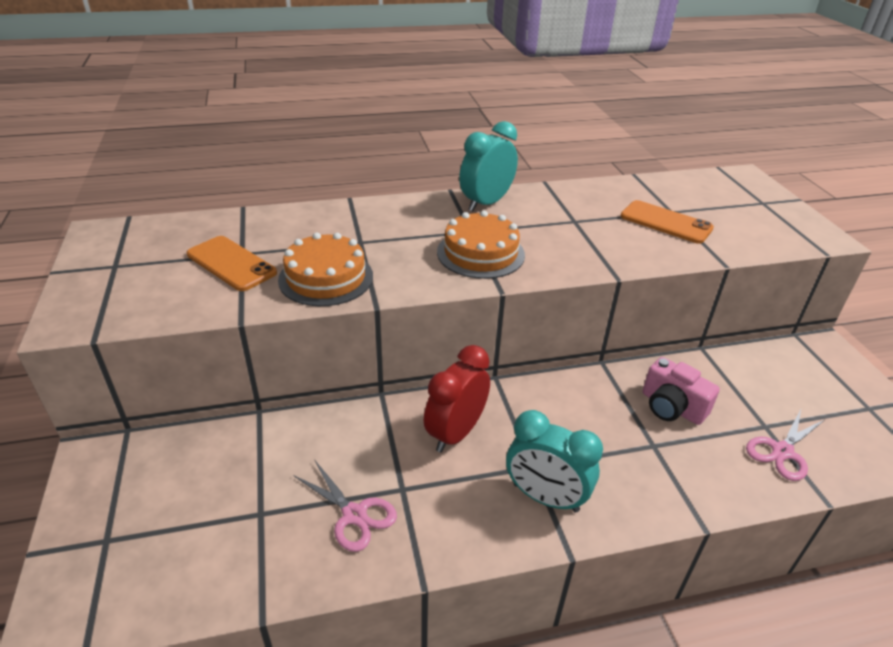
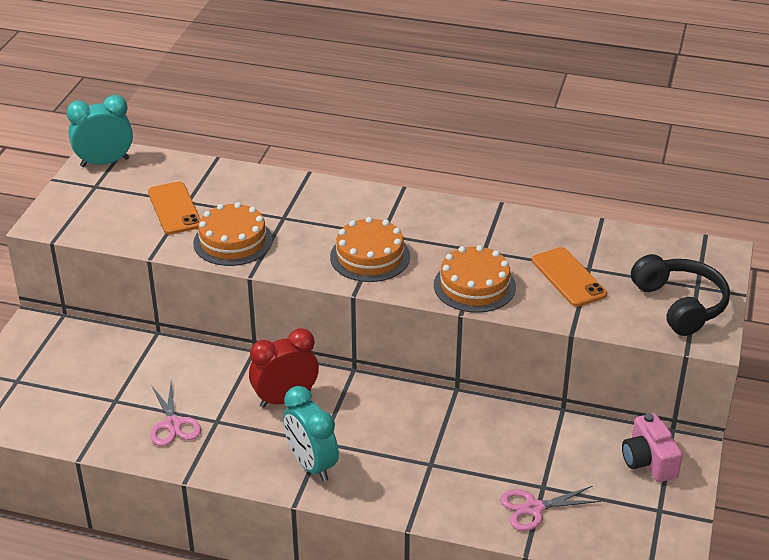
camera: 30 degrees right, 0 degrees up
turquoise clock [459,121,518,211] -> turquoise clock moved to [66,95,133,167]
pink camera [642,357,720,425] -> pink camera moved to [622,413,683,482]
none -> orange cake [434,245,516,313]
none -> black headphones [631,254,730,336]

